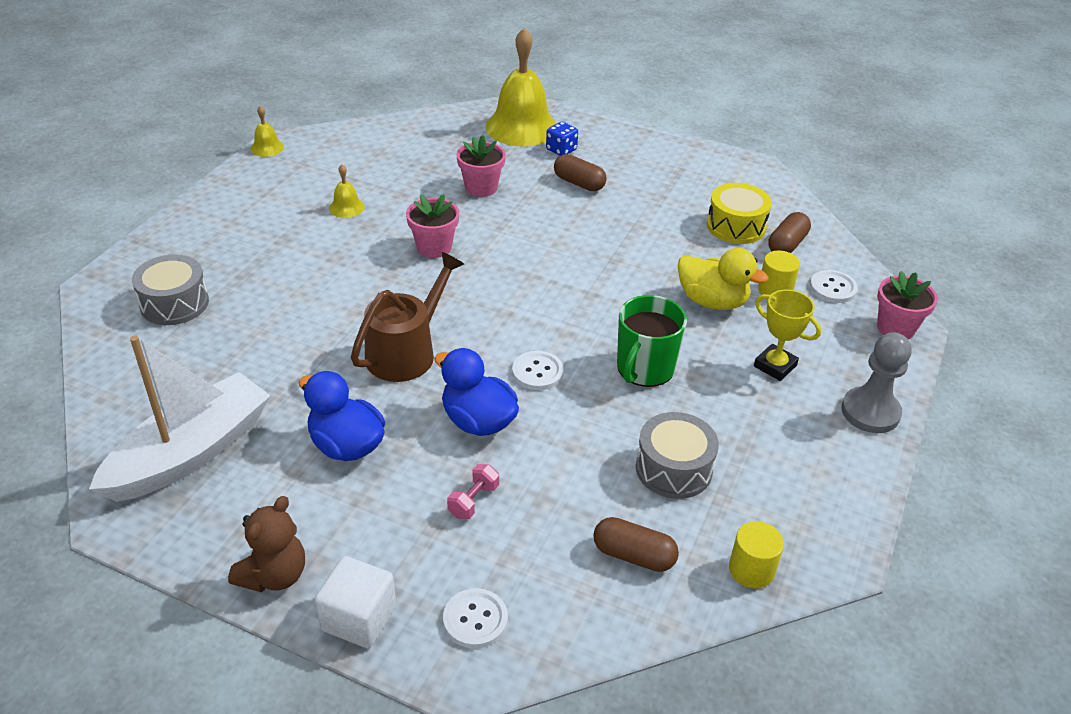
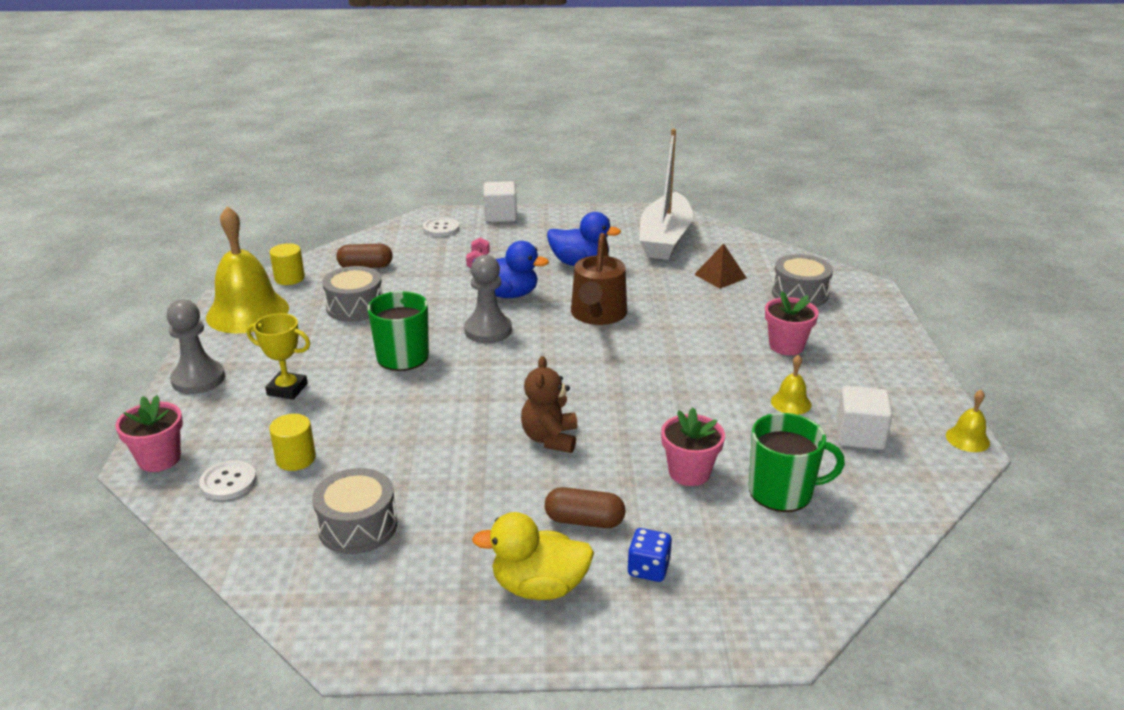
camera: 155 degrees right, 10 degrees down
brown teddy bear [228,496,305,592] -> brown teddy bear moved to [521,356,577,453]
pink flower pot [406,194,459,258] -> pink flower pot moved to [765,291,819,355]
yellow bell [486,28,557,146] -> yellow bell moved to [206,206,289,333]
white button [512,351,564,390] -> grey pawn [464,255,512,343]
yellow duck [678,248,768,310] -> yellow duck moved to [472,512,594,600]
yellow drum [707,183,772,244] -> grey drum [312,468,397,554]
brown capsule [768,212,811,253] -> none
none -> brown pyramid [694,243,747,289]
none -> green mug [749,413,845,512]
none -> white cube [836,386,893,450]

